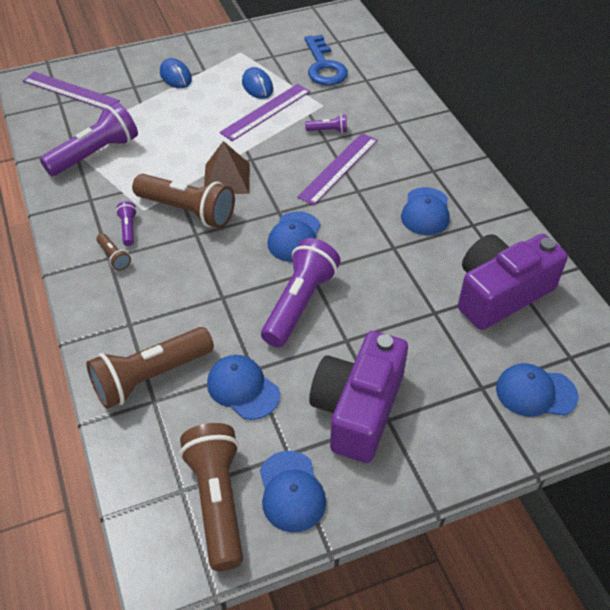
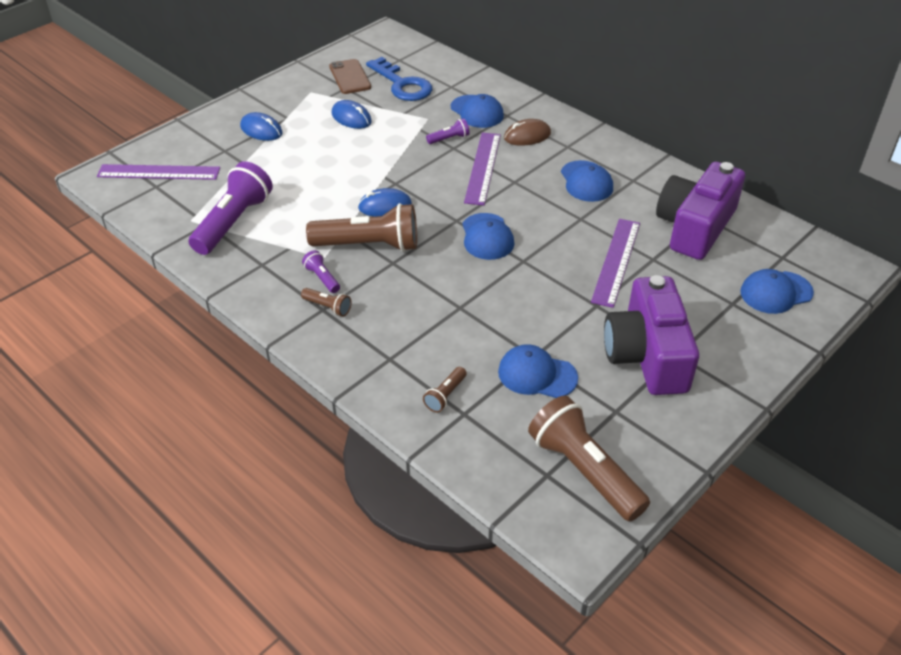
camera: 25 degrees left, 5 degrees down
brown flashlight [86,327,214,409] -> brown flashlight [423,367,467,412], size x0.45
brown pyramid [204,141,250,194] -> blue mouse [358,188,412,217]
purple ruler [219,84,310,141] -> purple ruler moved to [591,219,640,308]
blue cap [260,451,326,532] -> blue cap moved to [451,94,504,128]
purple flashlight [261,238,341,347] -> none
none -> brown phone [329,59,371,94]
none -> brown mouse [504,119,551,146]

